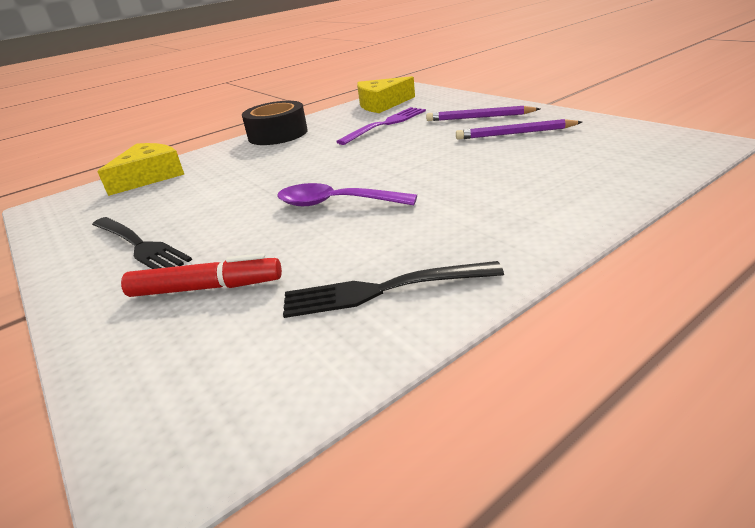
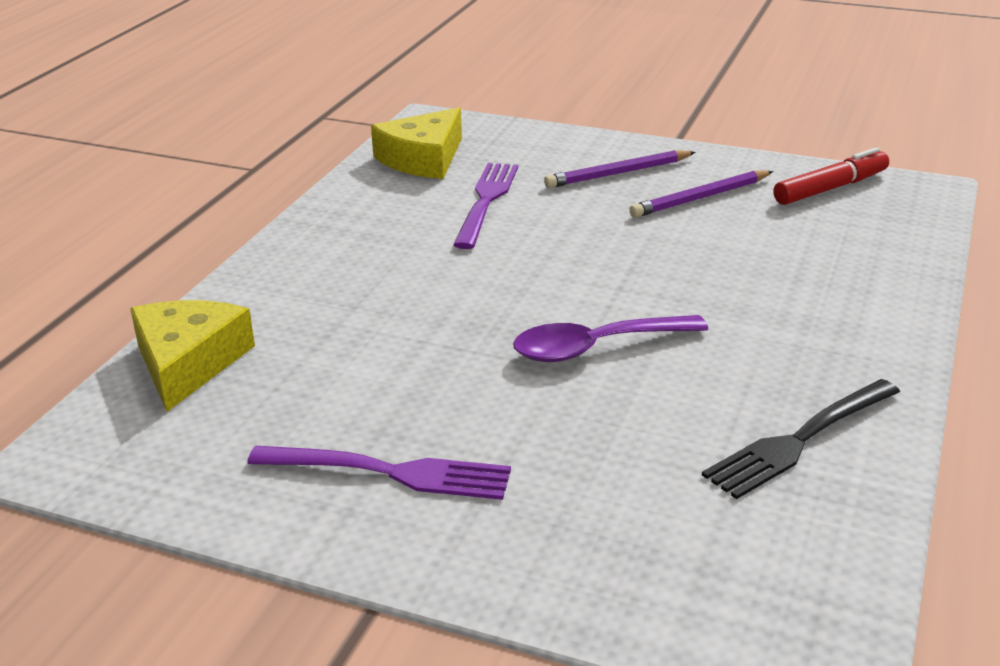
camera: 35 degrees left, 0 degrees up
black fork [92,217,192,269] -> purple fork [247,446,511,500]
red marker [121,253,282,297] -> red marker moved to [773,147,889,205]
black tape [242,101,308,145] -> none

